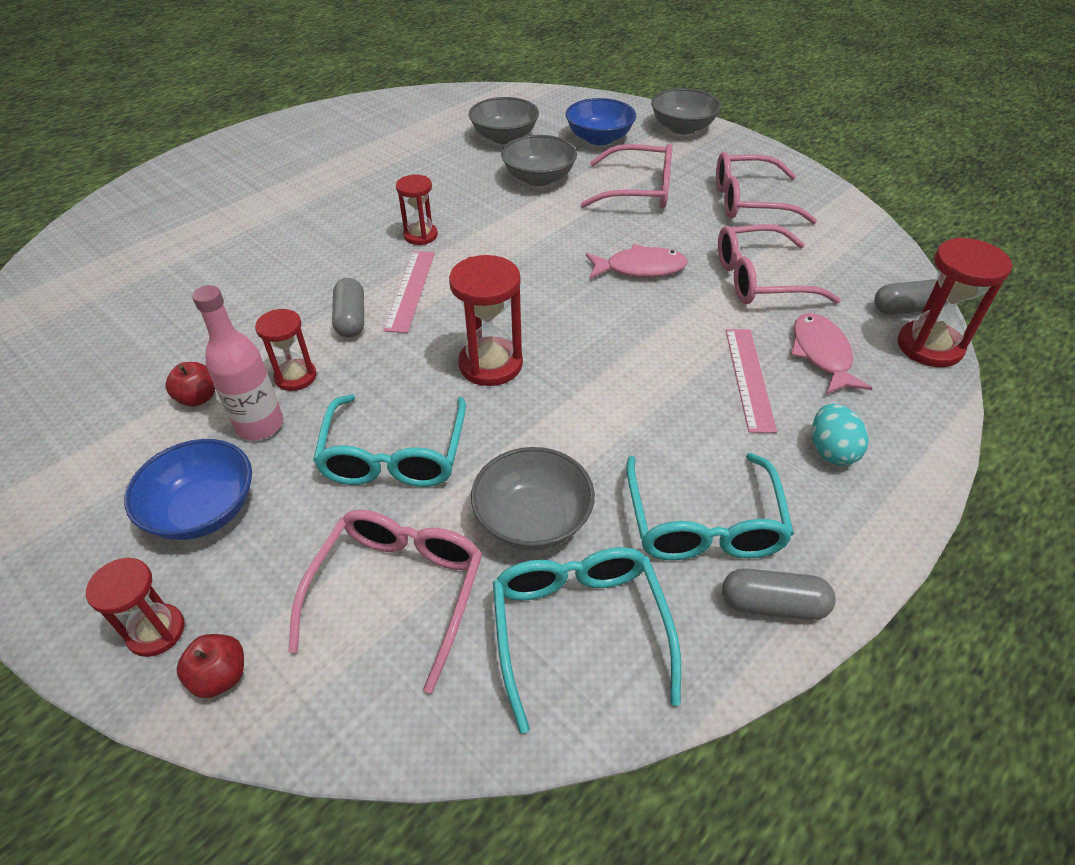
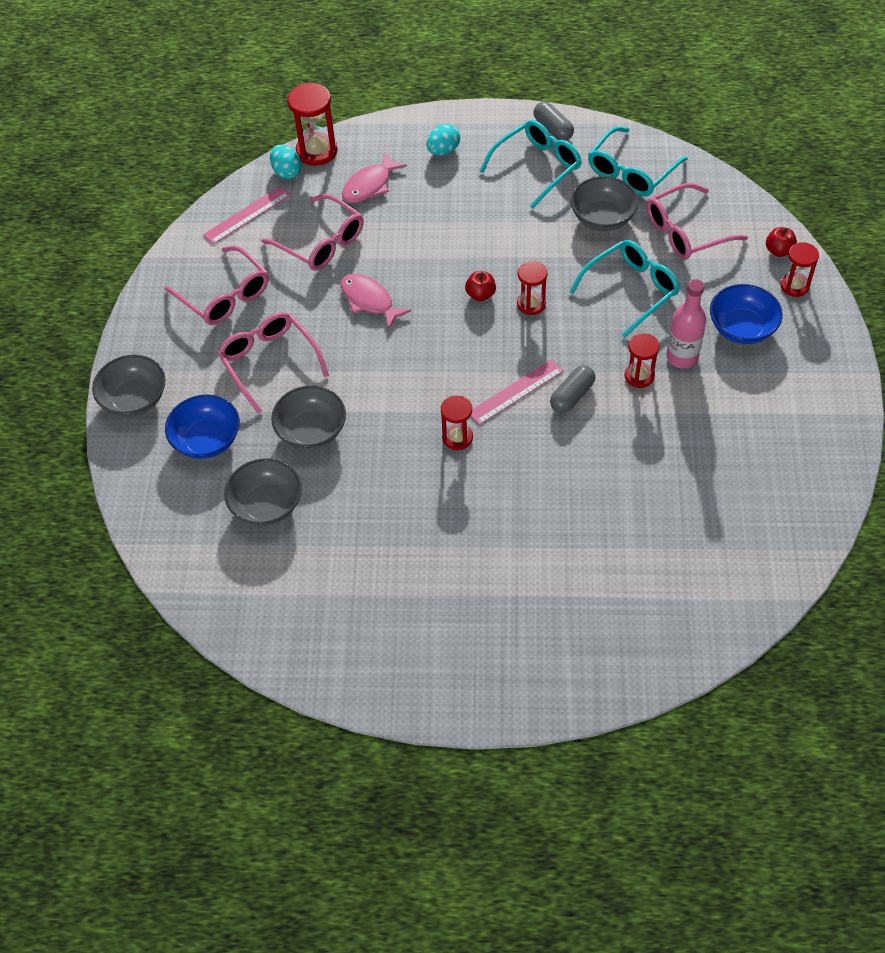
camera: 130 degrees left, 10 degrees up
red apple [165,362,215,407] -> red apple moved to [465,271,496,301]
red hourglass [449,255,523,386] -> red hourglass [517,261,547,315], size x0.64
pink ruler [726,329,777,433] -> pink ruler moved to [203,186,290,244]
grey capsule [874,279,947,315] -> turquoise egg [270,145,301,179]

